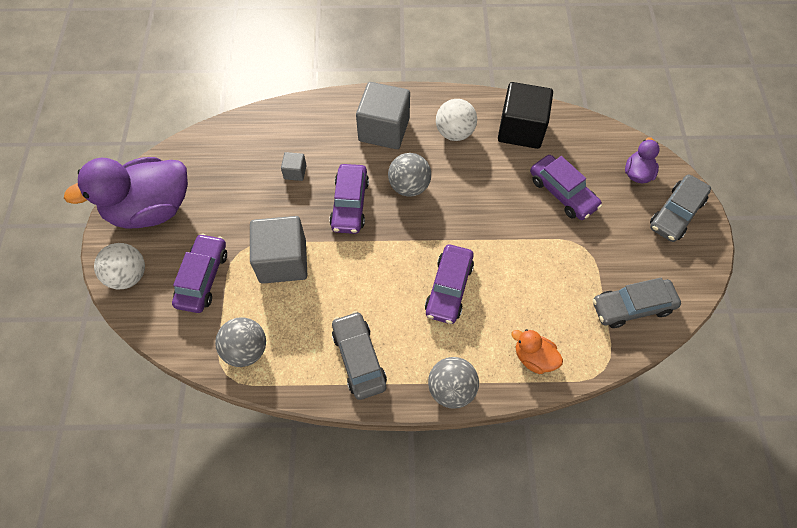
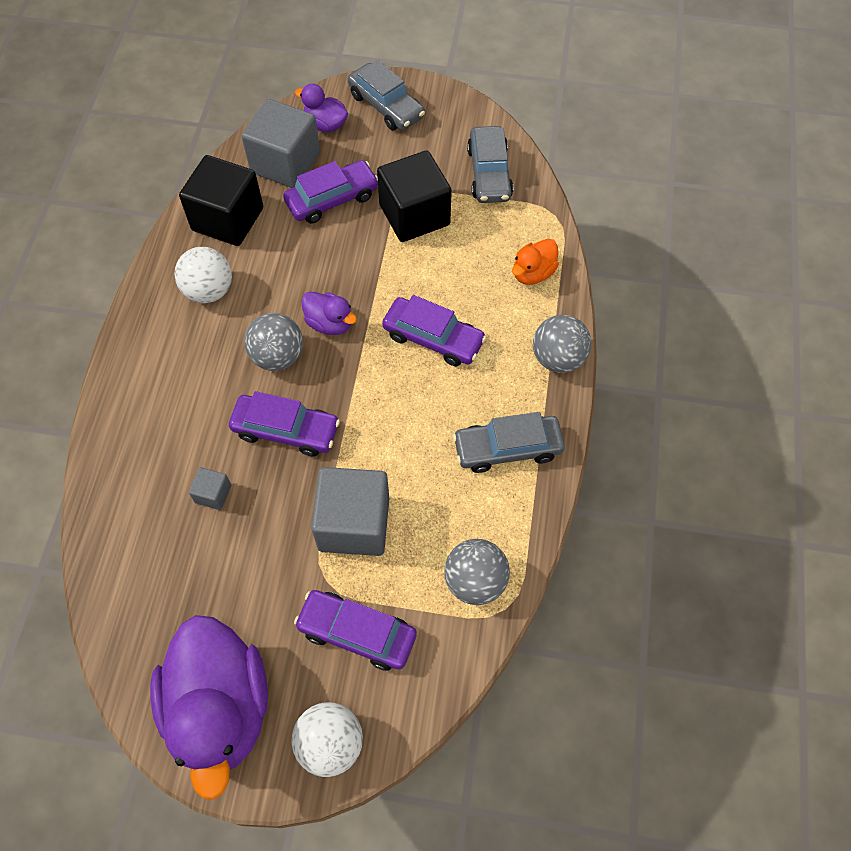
camera: 80 degrees left, 0 degrees up
grey cube [356,82,410,149] -> grey cube moved to [241,99,320,188]
none -> purple duck [301,292,357,335]
none -> black cube [377,151,452,242]

